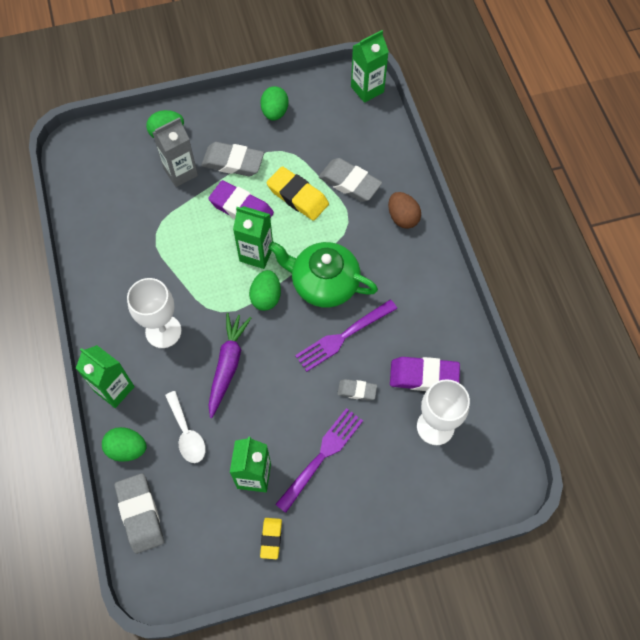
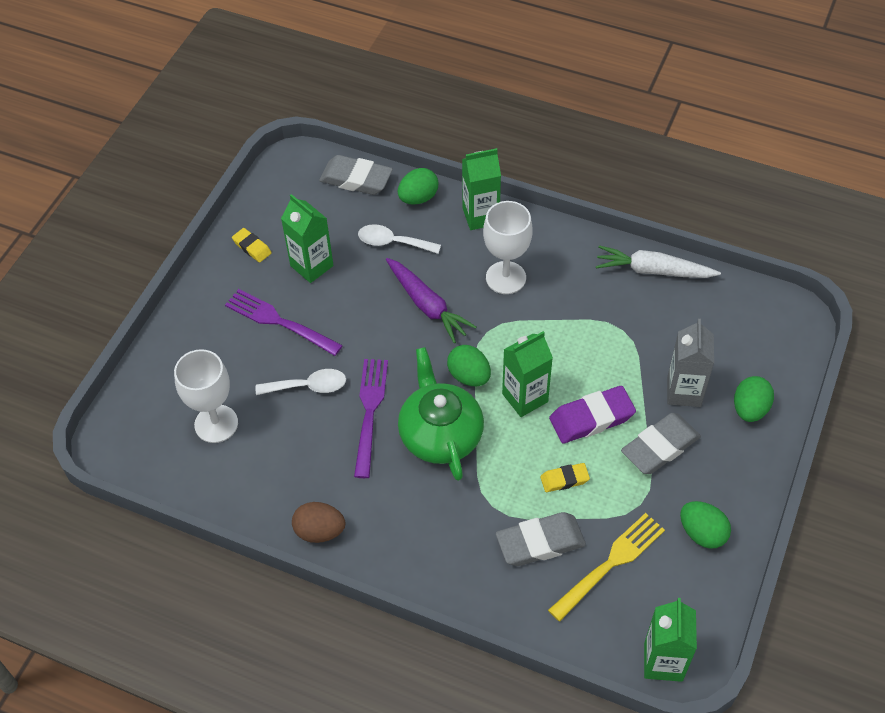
camera: 130 degrees right, 10 degrees down
yellow eraser [266,166,329,221] -> yellow eraser [540,463,590,492], size x0.56
green teapot [268,241,378,308] -> green teapot turned 75 degrees counterclockwise [398,347,484,481]
purple fork [275,408,363,513] -> purple fork turned 135 degrees clockwise [225,289,343,356]
grey eraser [337,379,377,401] -> white spoon [256,369,346,395]
brown egg [388,192,421,229] -> brown egg moved to [292,502,345,543]
purple eraser [390,357,460,391] -> none
none -> yellow fork [548,513,665,622]
none -> white carrot [596,245,721,278]

